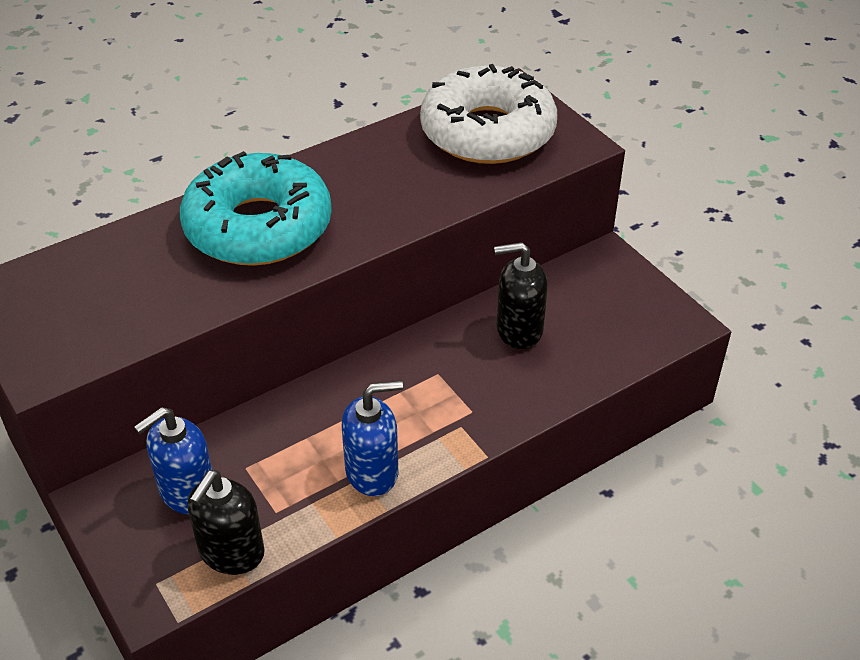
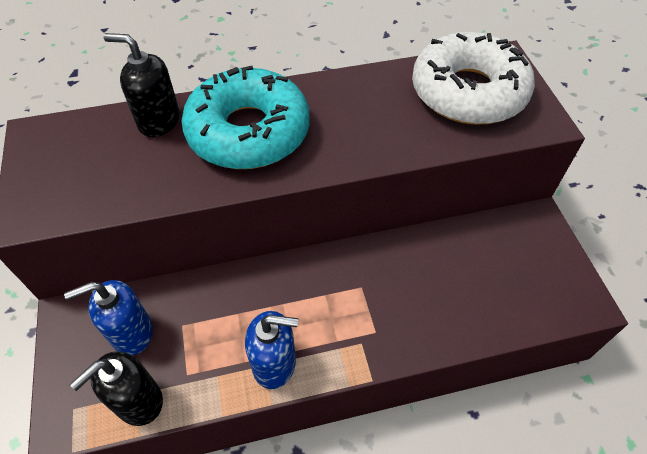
camera: 20 degrees right, 10 degrees up
black soap dispenser [494,242,548,349] -> black soap dispenser moved to [103,33,180,137]

